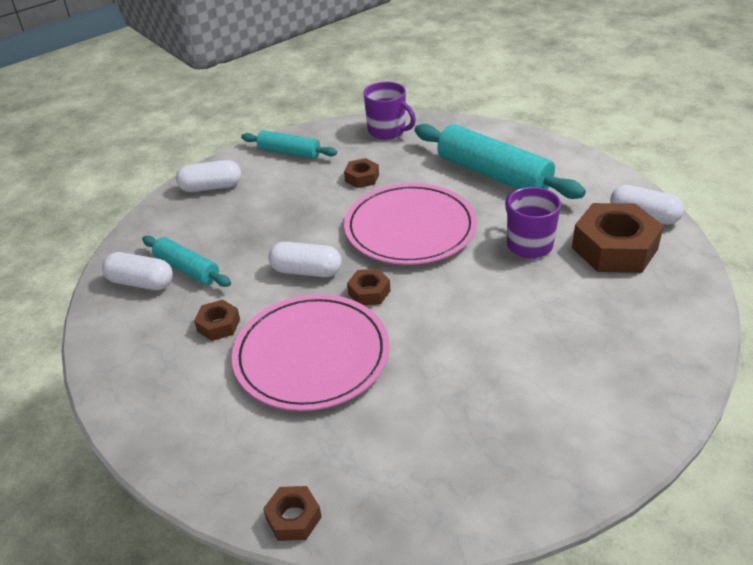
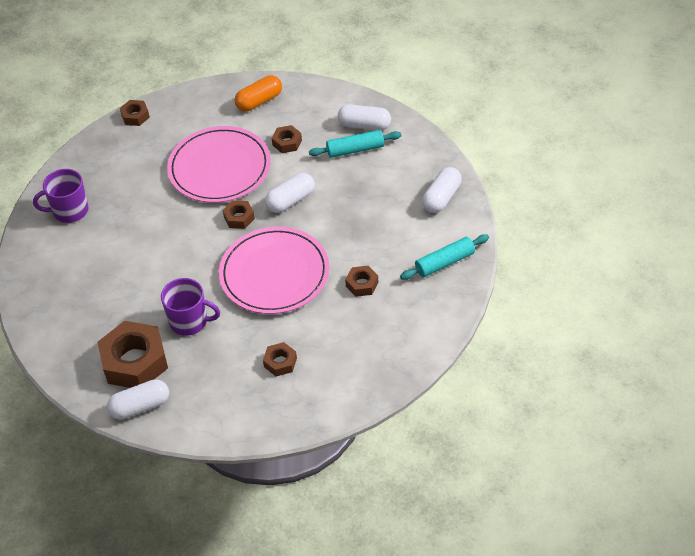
camera: 130 degrees right, 10 degrees up
white capsule [102,252,173,290] -> white capsule turned 45 degrees clockwise [338,104,391,130]
purple mug [364,82,416,139] -> purple mug moved to [33,169,88,223]
turquoise rolling pin [414,124,586,199] -> brown nut [263,342,297,377]
none -> orange capsule [234,75,282,111]

